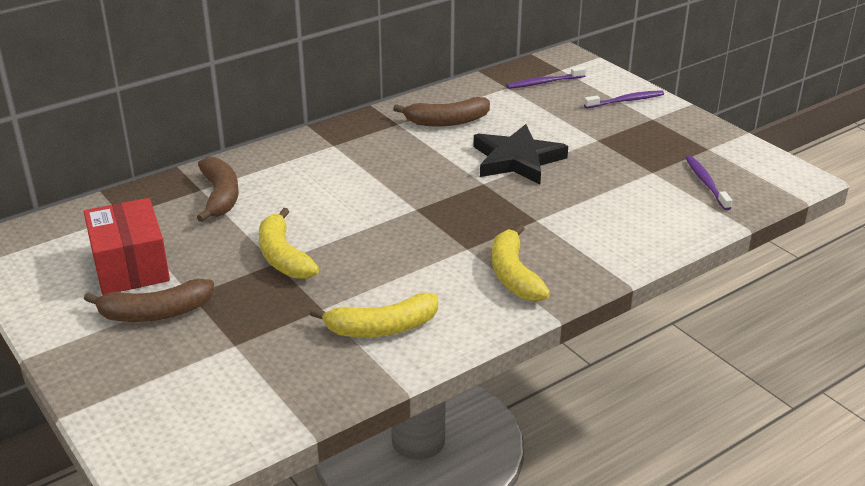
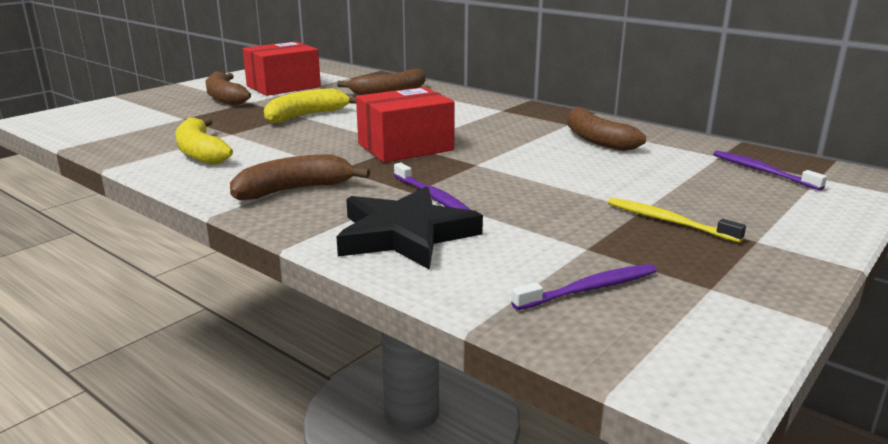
camera: 75 degrees right, 10 degrees down
black star [473,124,568,184] -> black star moved to [336,186,483,270]
yellow banana [492,224,550,301] -> brown banana [230,155,370,201]
purple toothbrush [584,90,664,108] -> purple toothbrush moved to [394,163,471,210]
none -> red box [356,87,455,162]
none -> yellow toothbrush [608,198,746,243]

